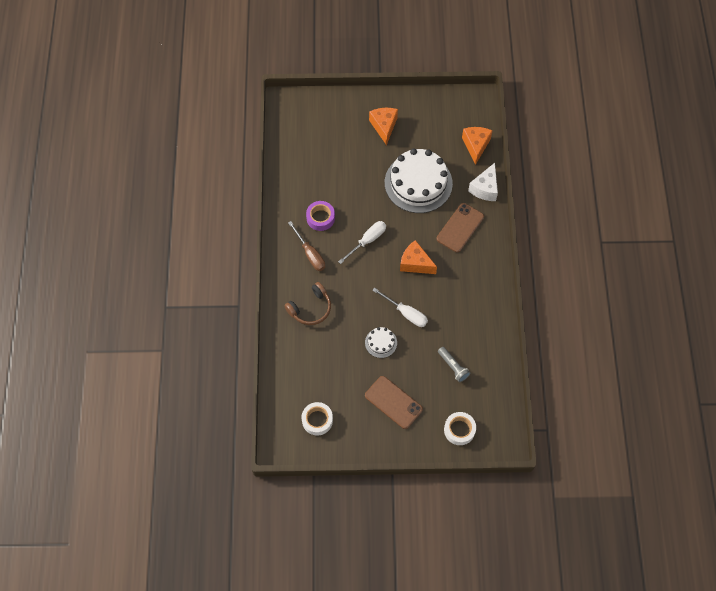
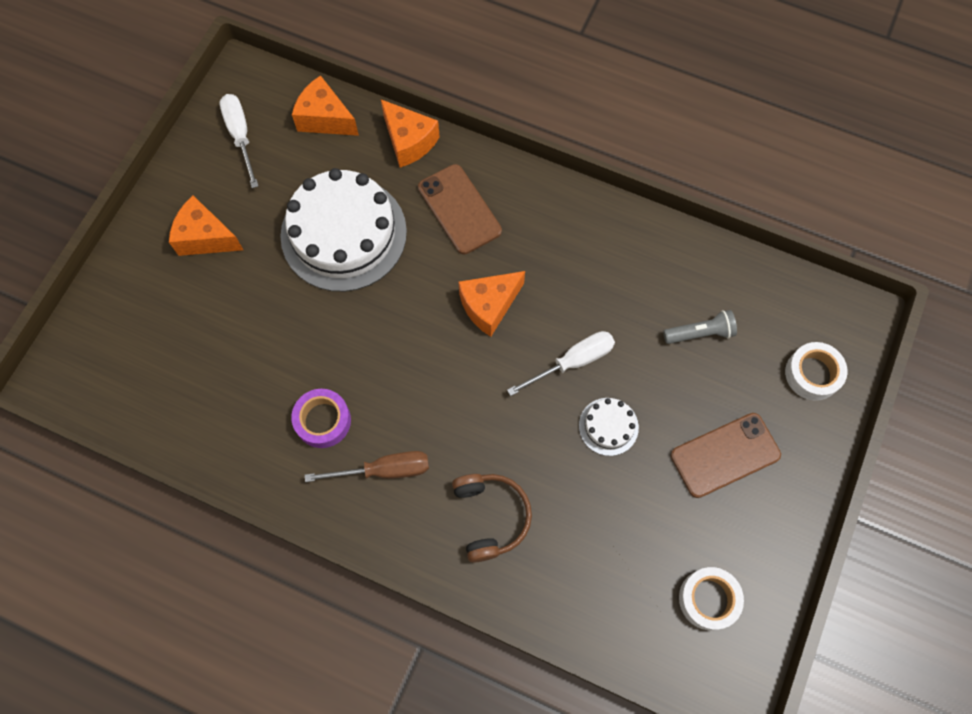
camera: 65 degrees left, 5 degrees up
white screwdriver [338,221,386,264] -> white screwdriver moved to [219,94,258,188]
white cheese [468,163,498,201] -> orange cheese [381,100,440,168]

